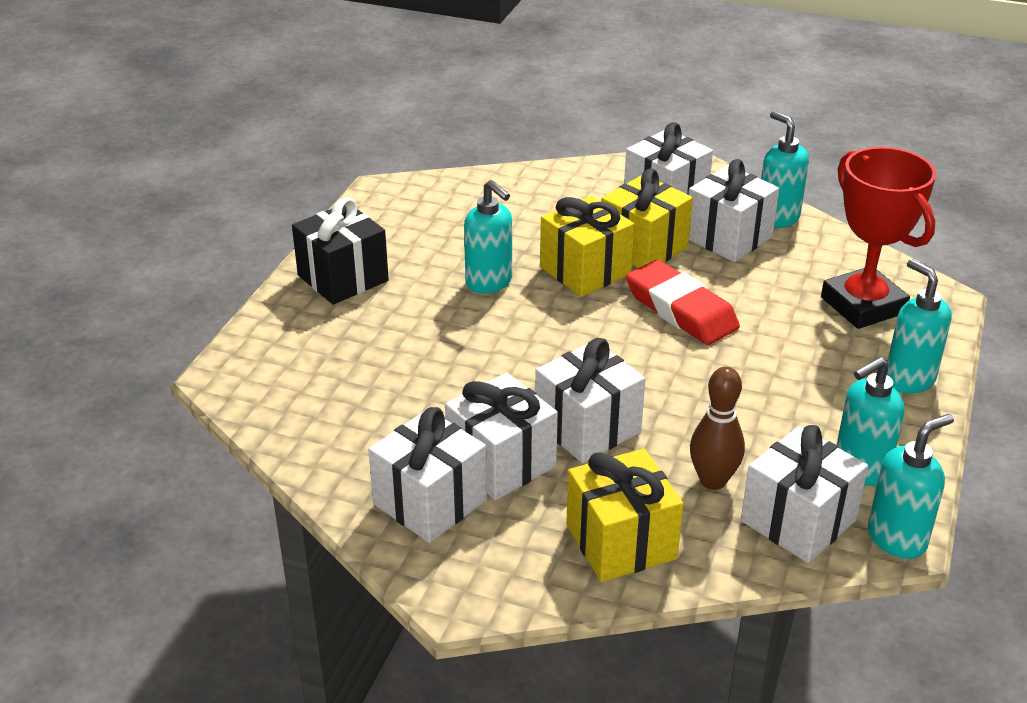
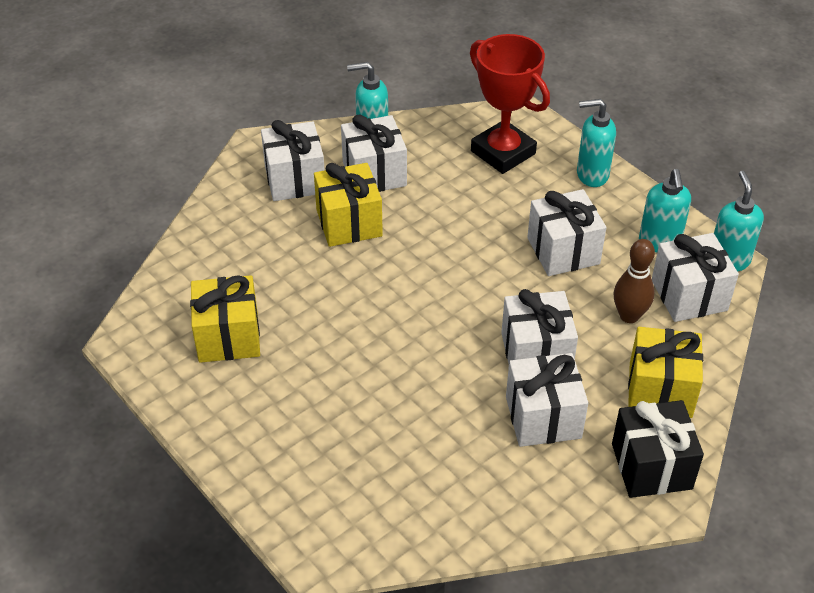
camera: 60 degrees left, 10 degrees up
black gift [292,197,389,305] -> black gift moved to [612,400,704,498]
white gift [368,407,487,543] -> white gift moved to [527,189,606,276]
turquoise soap dispenser [464,180,512,294] -> none
yellow gift [540,196,635,297] -> yellow gift moved to [190,275,260,363]
red eraser [626,260,740,345] -> none
red trophy [821,147,936,329] -> red trophy turned 45 degrees clockwise [470,34,550,174]

